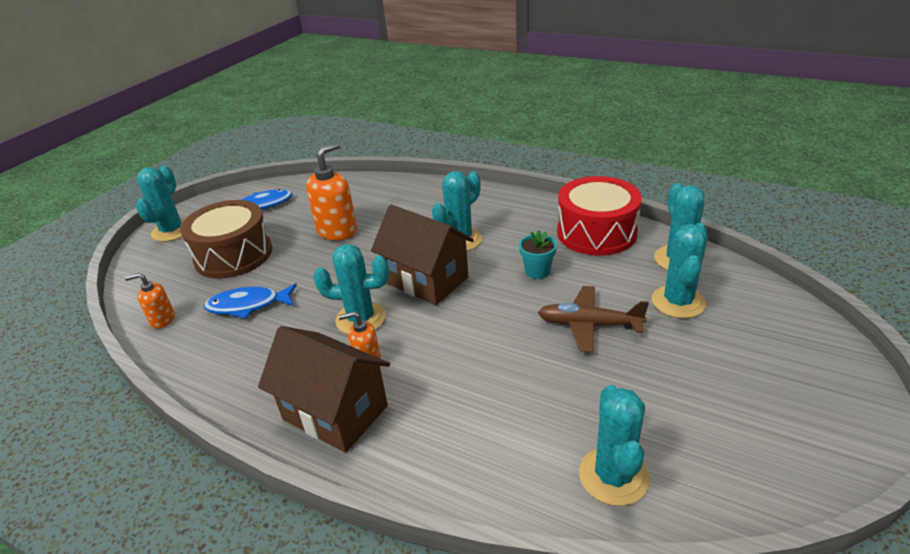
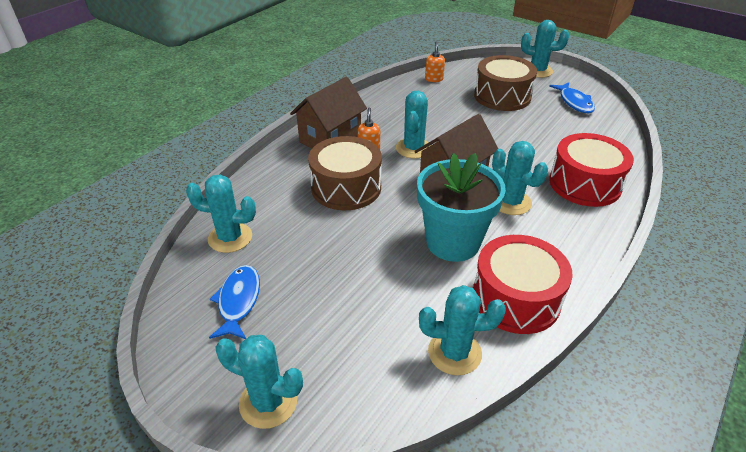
camera: 95 degrees right, 5 degrees up
blue fish [204,283,297,319] -> blue fish moved to [209,265,260,339]
orange soap dispenser [306,142,357,240] -> none
turquoise flower pot [519,230,557,279] -> turquoise flower pot [417,153,506,262], size x2.36
brown plane [538,286,649,352] -> none
turquoise cactus [652,224,707,318] -> turquoise cactus moved to [216,335,303,429]
none -> brown drum [308,136,382,210]
none -> red drum [549,133,634,207]

